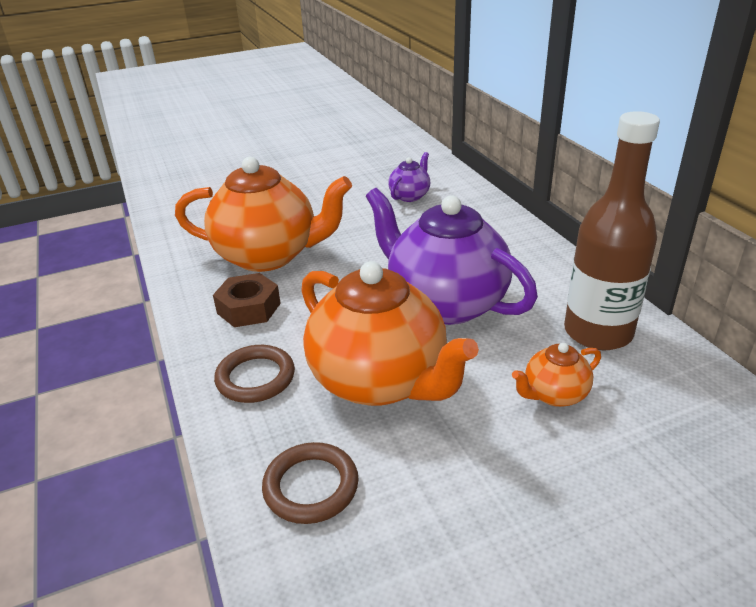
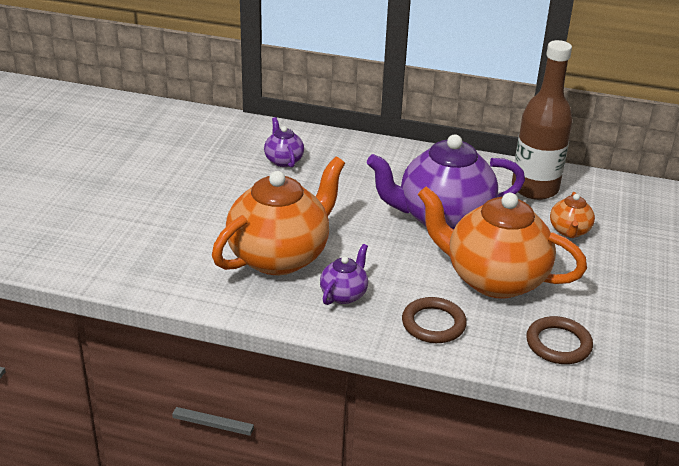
camera: 55 degrees left, 0 degrees up
brown nut [213,273,281,327] -> purple teapot [320,244,368,305]
orange teapot [301,261,479,406] -> orange teapot turned 150 degrees counterclockwise [418,186,587,299]

